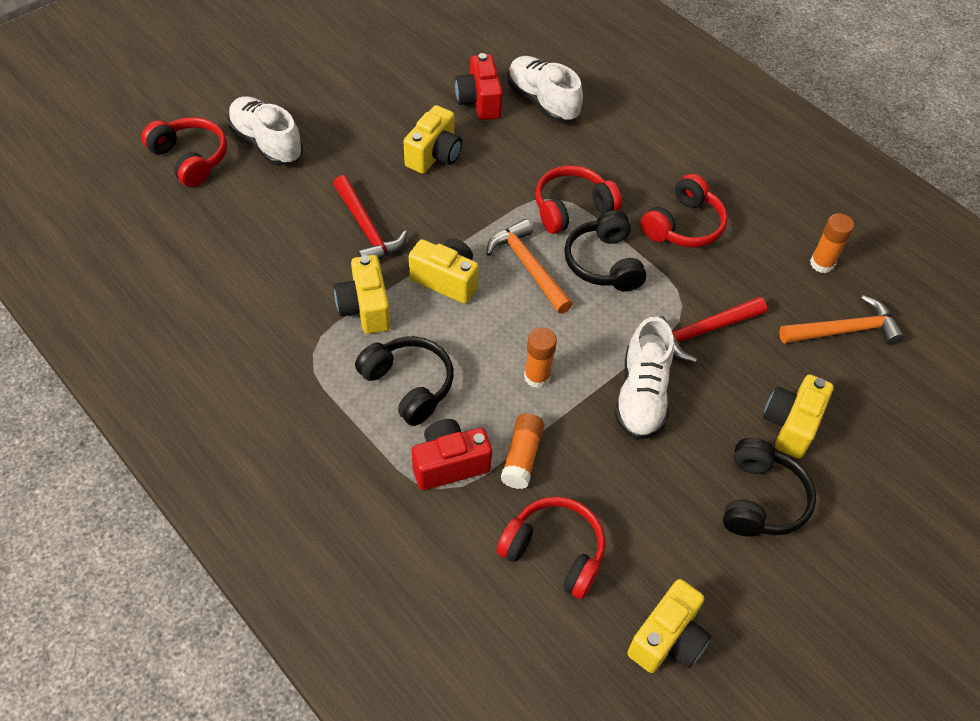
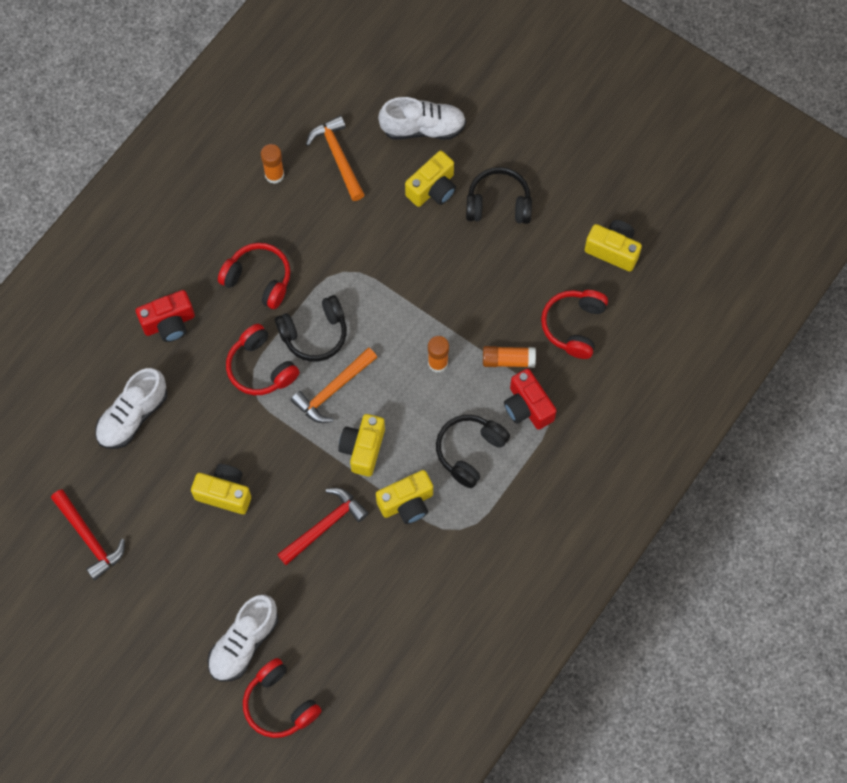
camera: 100 degrees left, 15 degrees up
red headphones [141,117,227,187] -> red headphones turned 75 degrees counterclockwise [243,658,321,738]
red camera [455,53,503,120] -> red camera moved to [136,290,195,342]
white shoe [615,317,674,440] -> white shoe moved to [378,97,466,140]
red hammer [657,297,767,363] -> red hammer moved to [51,489,125,580]
yellow camera [763,374,833,459] -> yellow camera turned 60 degrees counterclockwise [405,151,456,207]

